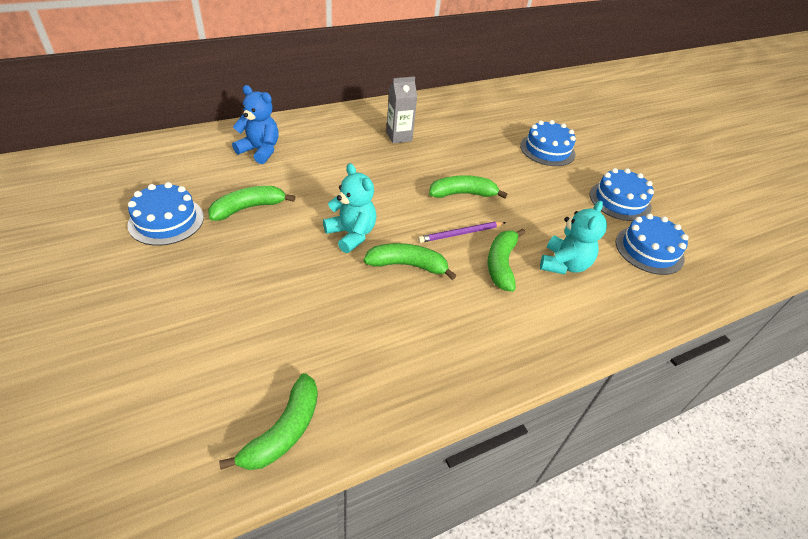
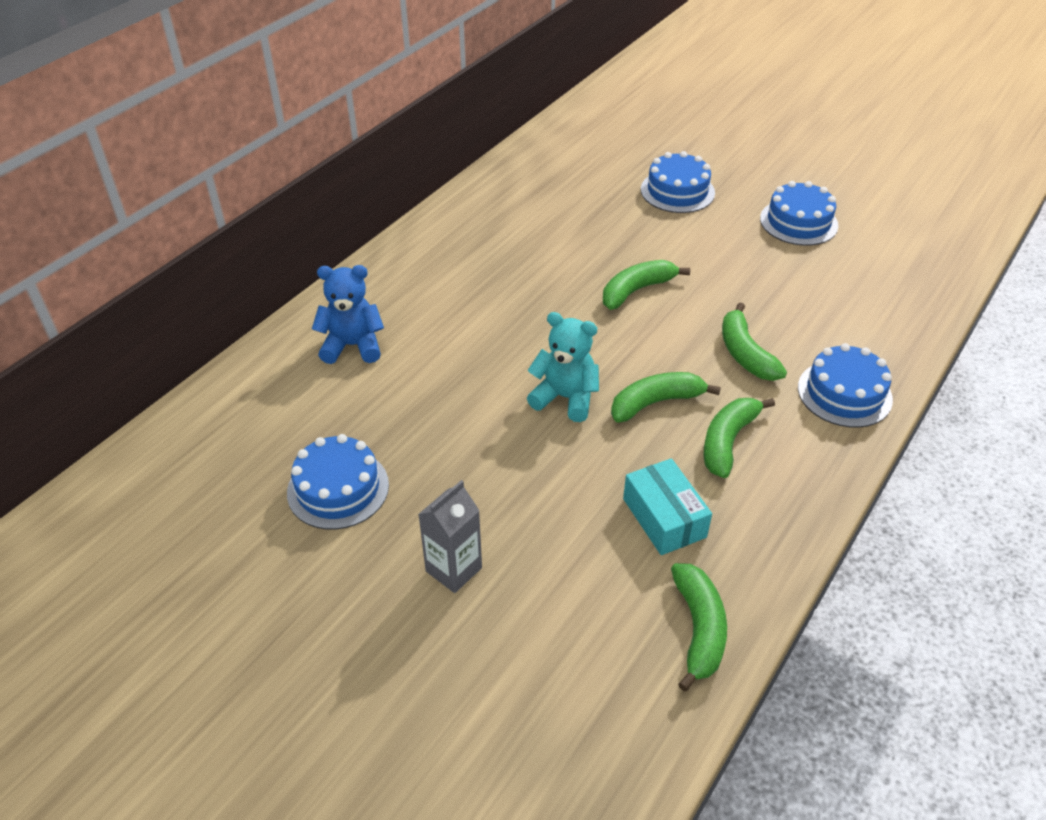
camera: 25 degrees left, 0 degrees up
green banana [208,186,295,221] -> green banana moved to [704,398,775,478]
grey carton [386,76,417,144] -> grey carton moved to [418,480,482,593]
purple pencil [418,222,506,243] -> none
turquoise teddy bear [540,201,607,275] -> none
blue cake [616,214,688,275] -> blue cake moved to [798,343,893,428]
none -> turquoise box [623,458,712,555]

